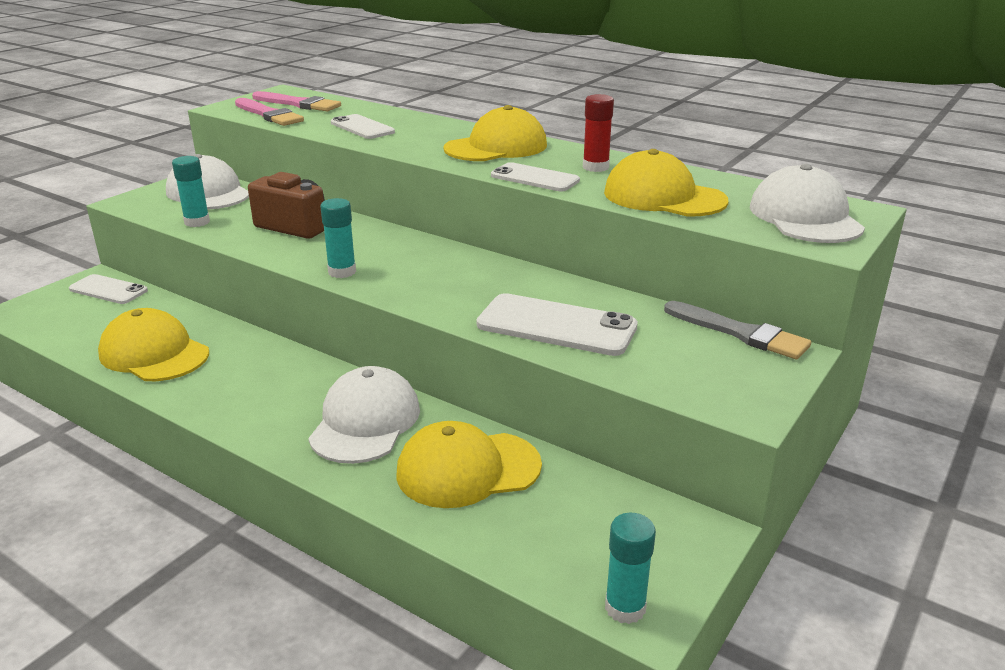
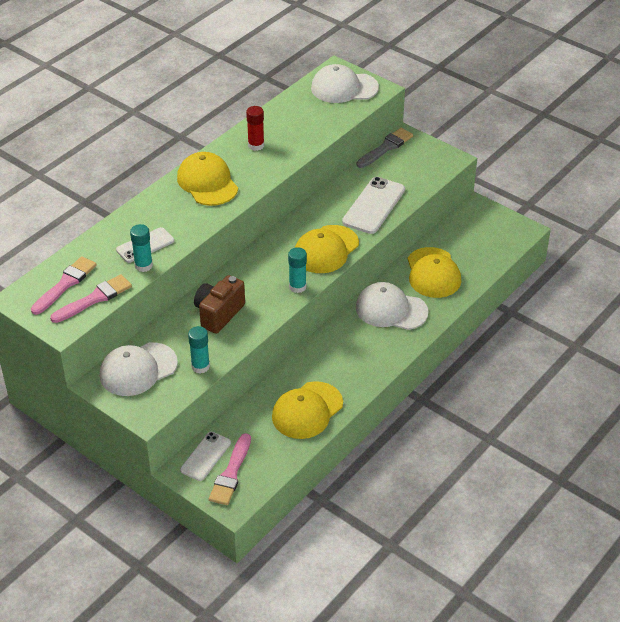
camera: 85 degrees left, 15 degrees up
white phone [491,162,580,191] -> none
yellow cap [604,149,729,217] -> yellow cap moved to [295,225,359,273]
turquoise glue stick [605,513,656,624] -> turquoise glue stick moved to [130,224,153,272]
none -> pink brush [209,433,251,505]

